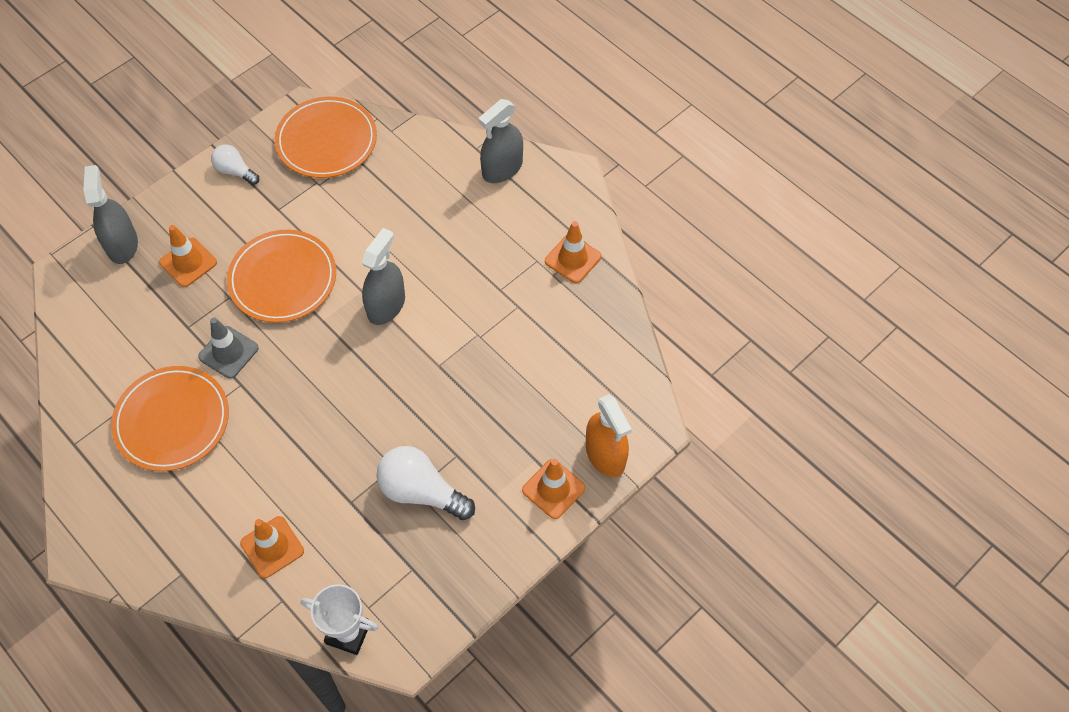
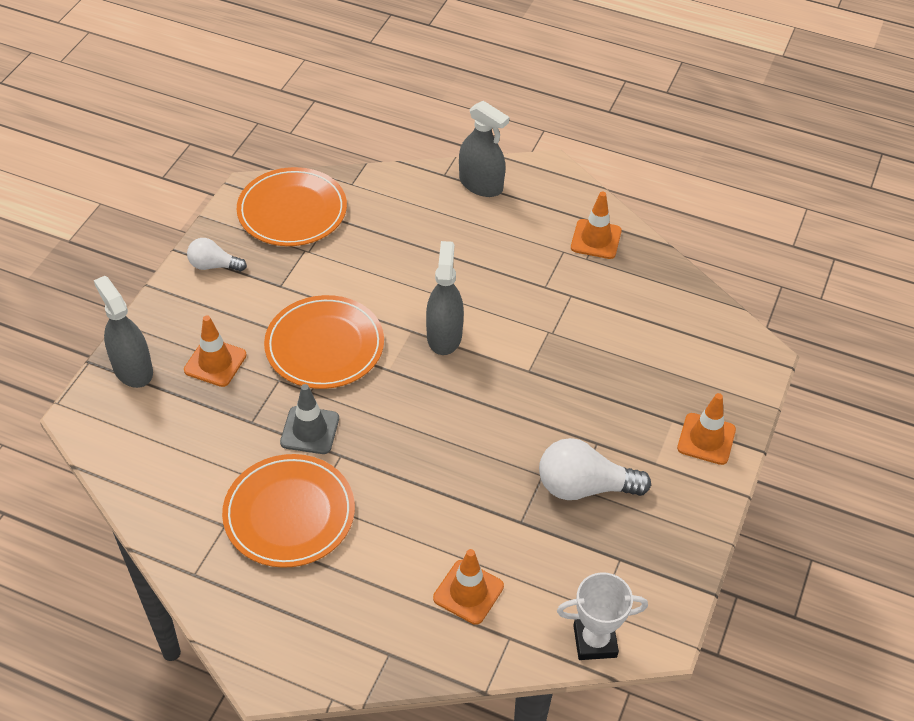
camera: 25 degrees left, 10 degrees down
grey spray bottle [479,99,523,183] -> grey spray bottle turned 75 degrees counterclockwise [459,101,509,197]
orange spray bottle [586,394,632,477] -> none

